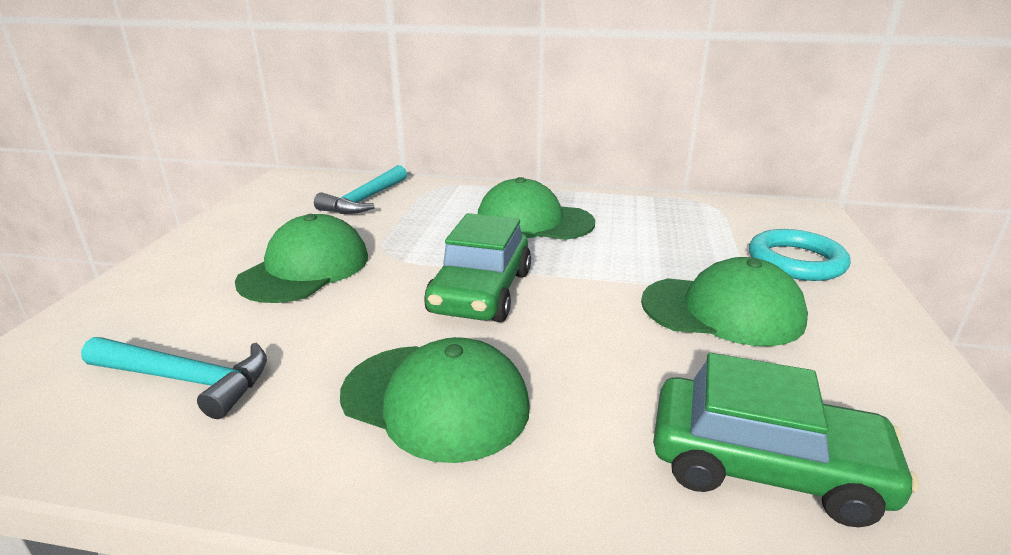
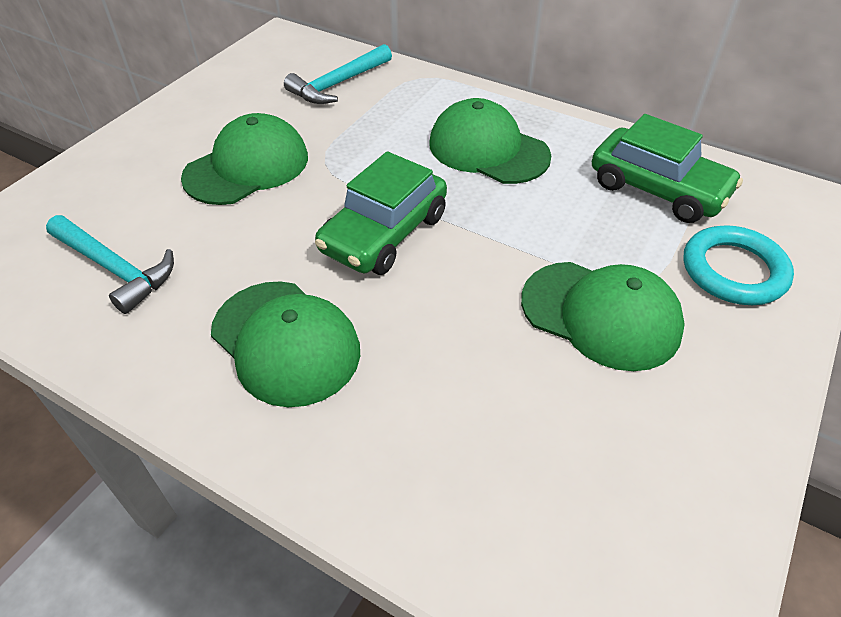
camera: 20 degrees right, 20 degrees up
green car [653,353,919,527] -> green car moved to [592,114,743,223]

